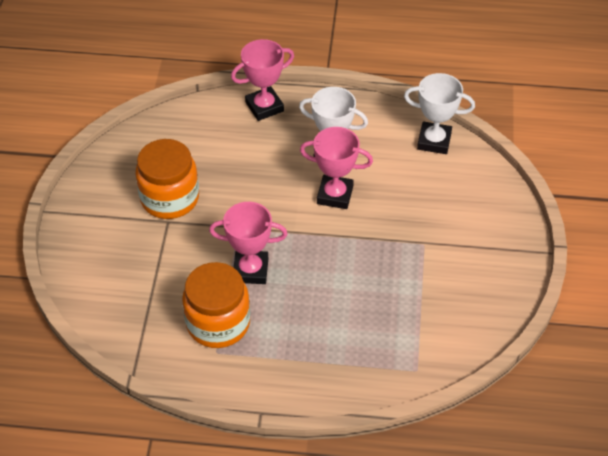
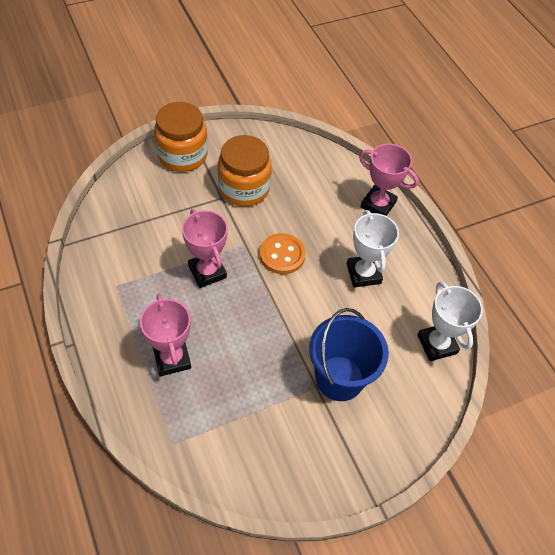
camera: 55 degrees right, 5 degrees up
orange jar [182,262,250,348] -> orange jar moved to [154,102,208,172]
pink trophy [300,127,373,209] -> pink trophy moved to [140,294,191,376]
none -> orange button [260,233,306,274]
none -> blue bucket [309,308,389,401]

